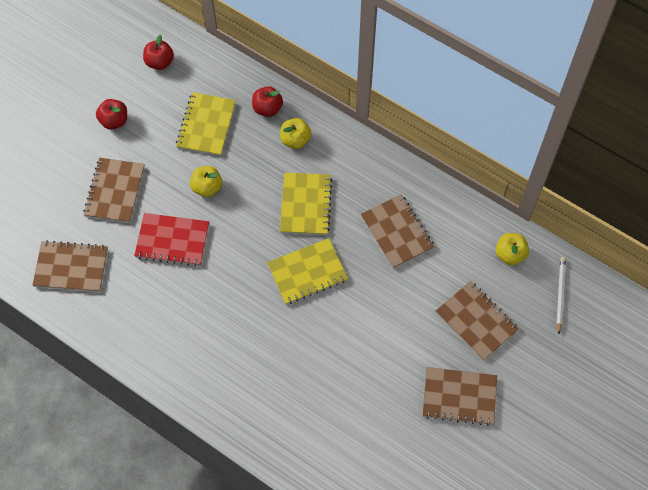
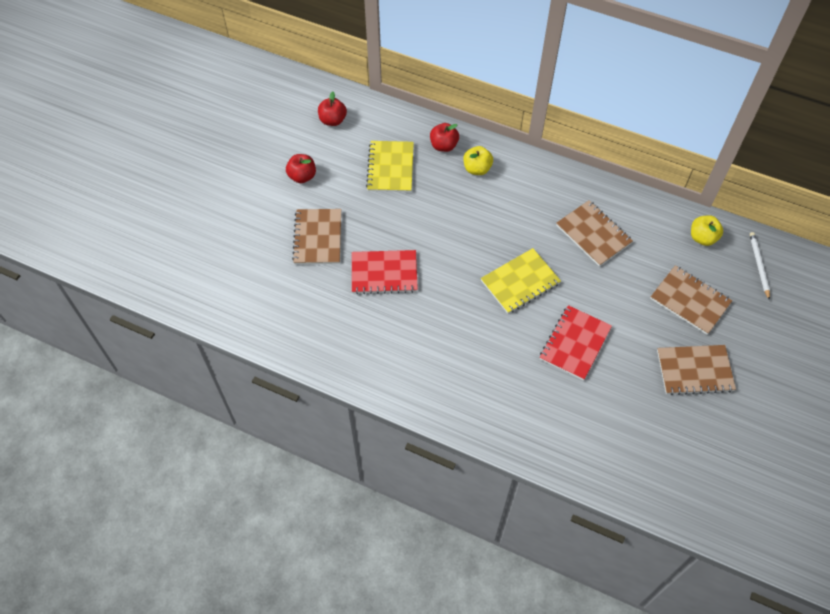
camera: 10 degrees left, 5 degrees down
brown notebook [32,241,108,292] -> none
yellow apple [190,166,222,197] -> none
yellow notebook [280,173,332,235] -> none
none -> red notebook [540,305,612,380]

